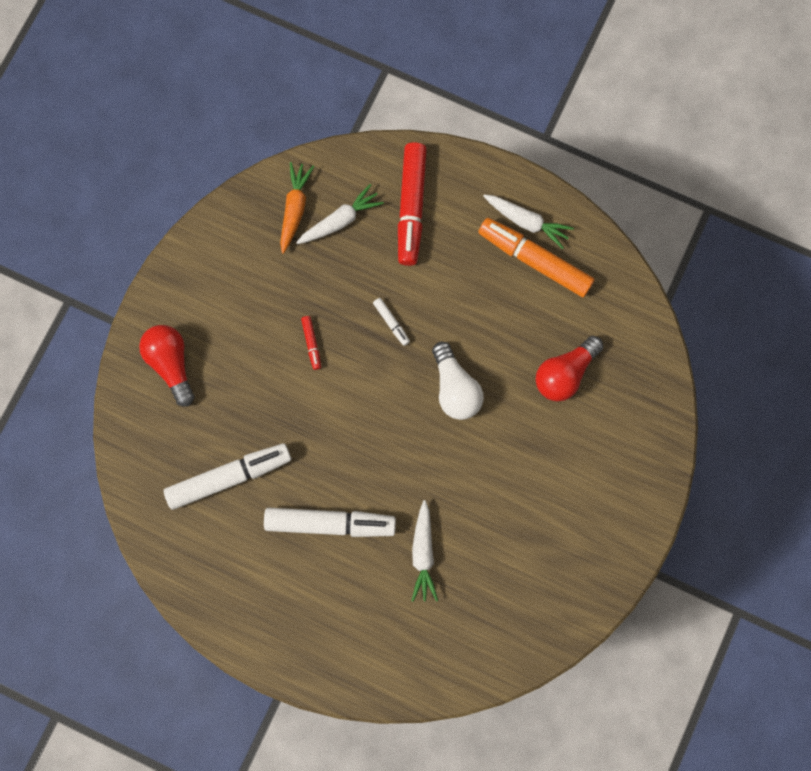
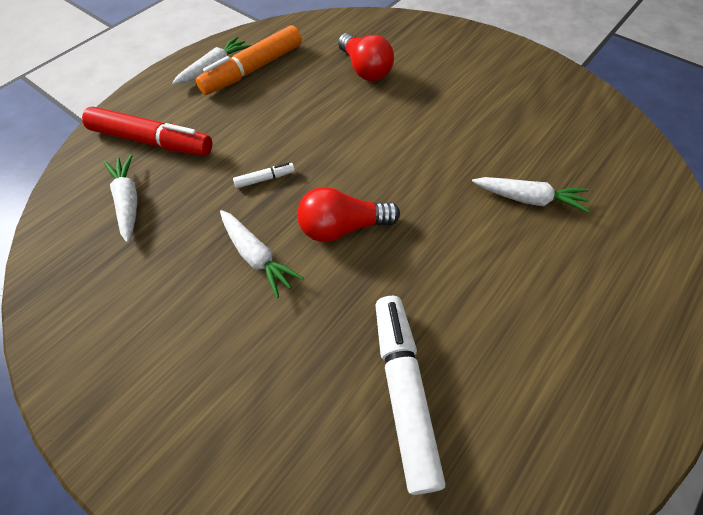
camera: 75 degrees left, 20 degrees down
red light bulb [139,325,194,407] -> red light bulb moved to [297,187,400,242]
white marker [264,508,396,537] -> none
orange carrot [280,162,314,254] -> none
red marker [301,316,321,370] -> white carrot [220,210,303,298]
white light bulb [432,342,484,420] -> none

